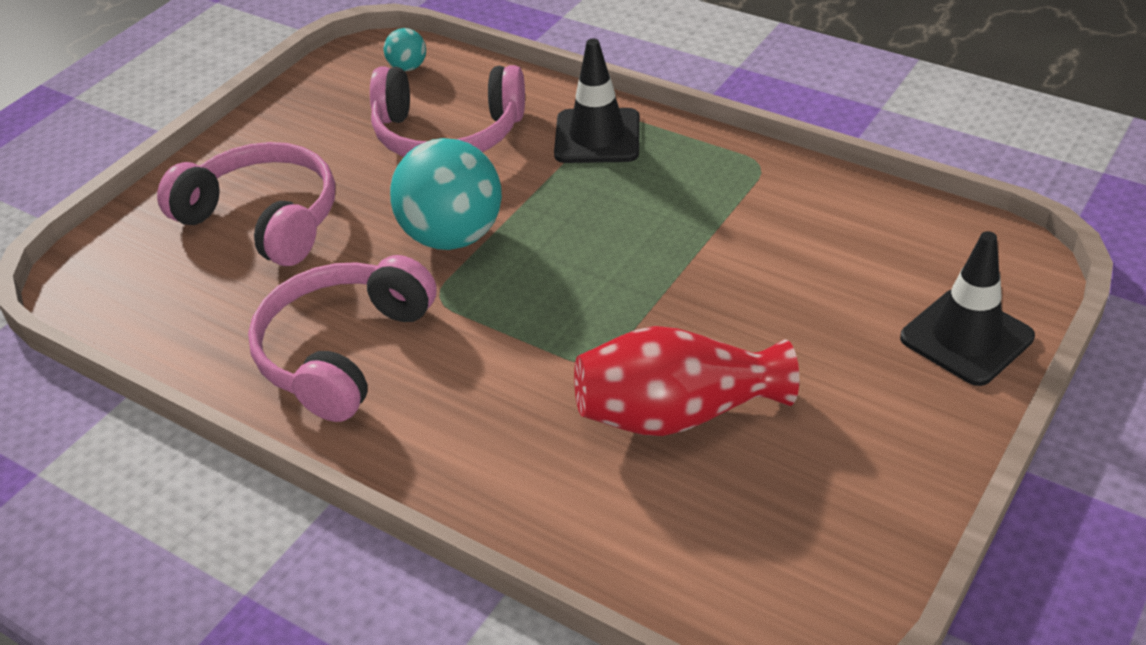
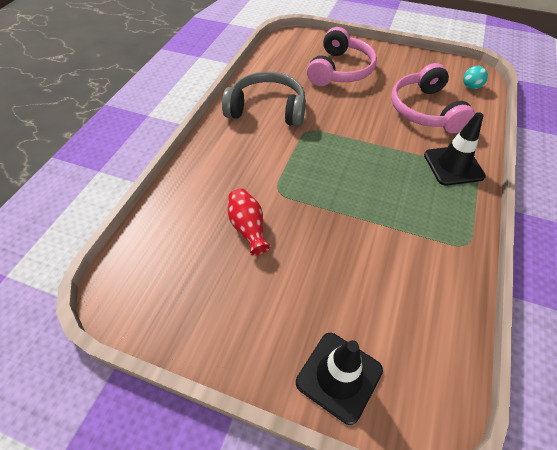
camera: 75 degrees right, 10 degrees up
pink headphones [248,255,436,422] -> grey headphones [222,72,306,127]
turquoise ball [390,138,502,250] -> none
red vase [574,326,799,436] -> red vase [228,188,271,256], size x0.61

